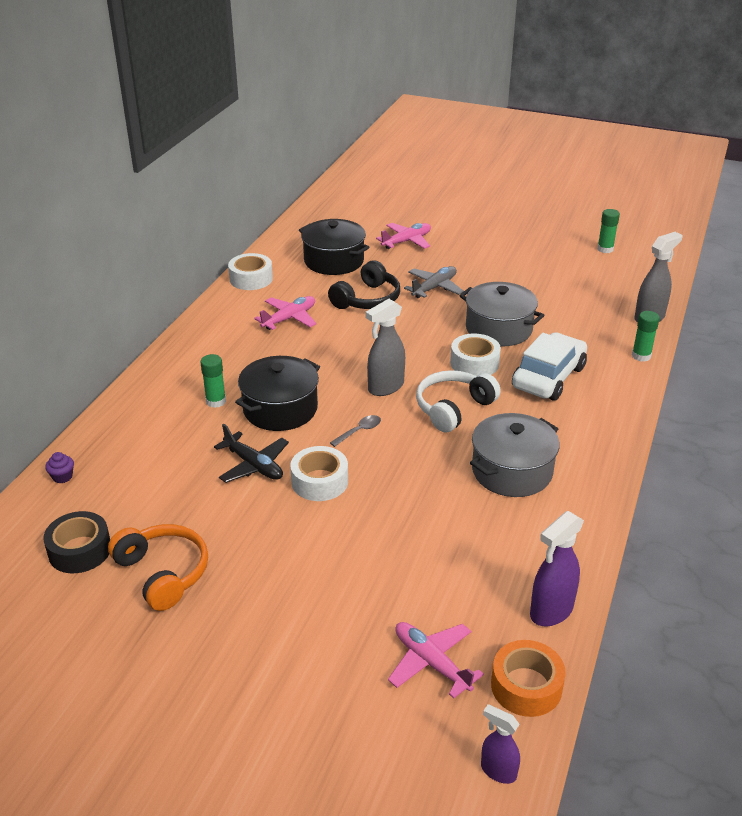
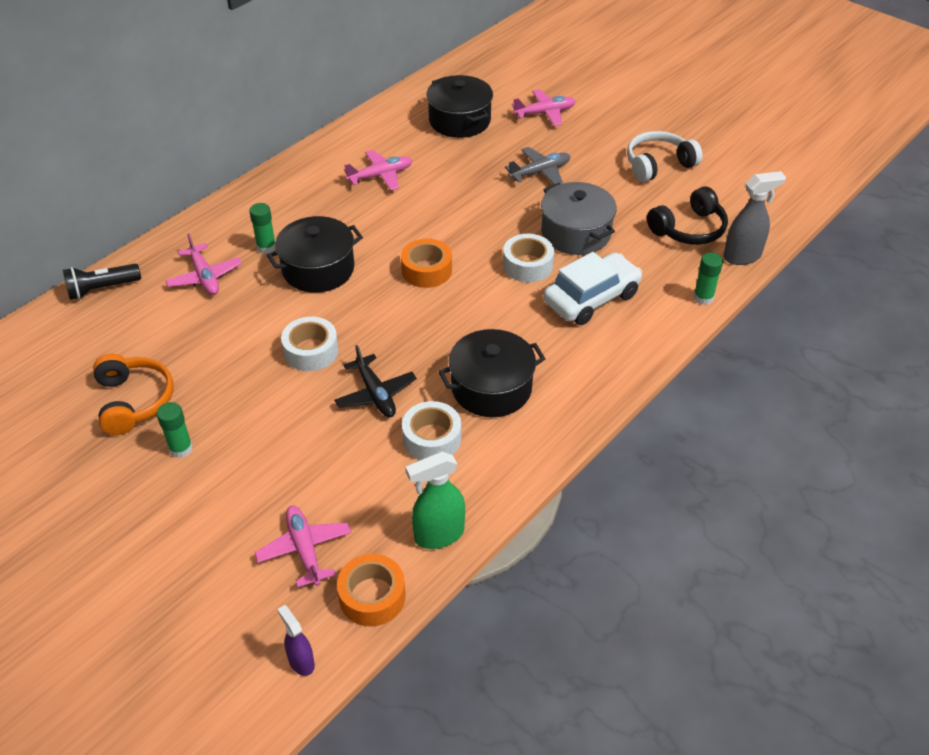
camera: 20 degrees right, 10 degrees up
black tape [43,511,110,573] -> none
purple cupcake [45,452,74,483] -> black flashlight [63,264,141,300]
black plane [214,424,289,483] -> black plane moved to [334,345,417,417]
white tape [228,253,273,290] -> white tape moved to [402,401,461,460]
black headphones [328,260,400,309] -> black headphones moved to [647,186,728,245]
grey spoon [330,415,381,447] -> none
grey spray bottle [365,299,405,396] -> orange tape [401,239,452,288]
white headphones [416,370,501,433] -> white headphones moved to [627,131,703,182]
grey pot [470,413,560,497] -> black pot [438,329,546,417]
purple spray bottle [530,511,584,627] -> green spray bottle [405,452,465,549]
green glue stick [597,209,620,253] -> green glue stick moved to [157,402,193,458]
none -> pink plane [165,233,242,295]

